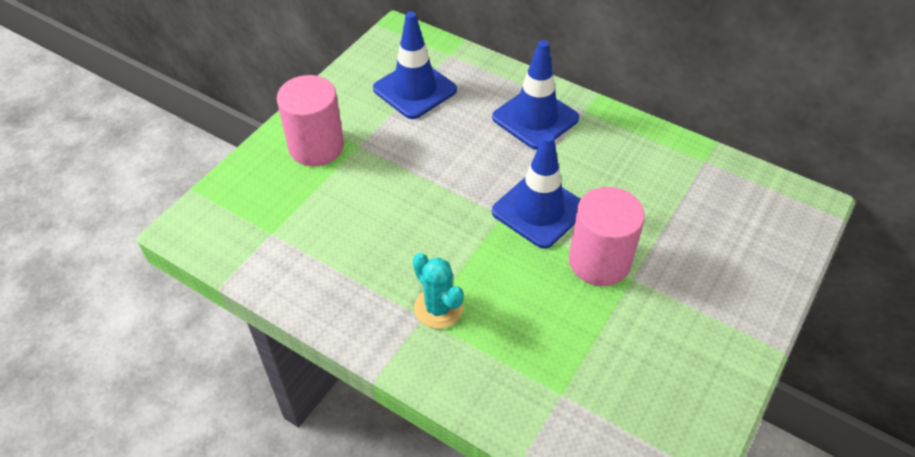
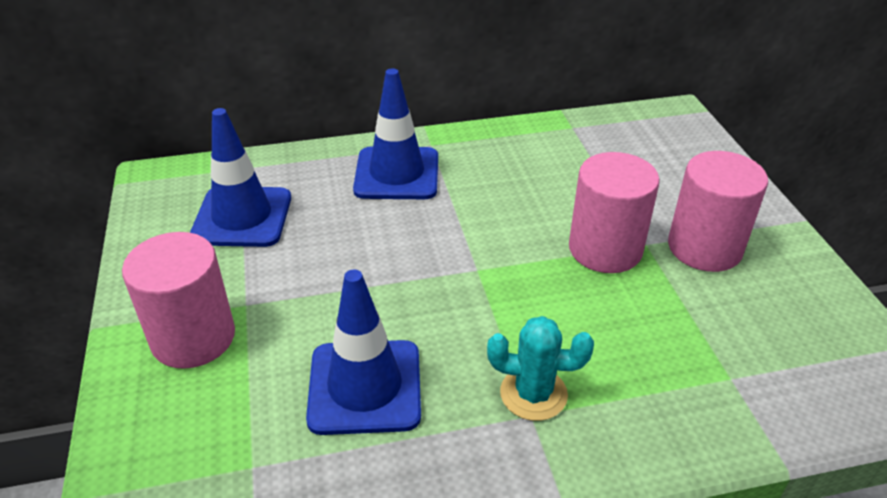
camera: 45 degrees left, 10 degrees down
blue traffic cone [492,133,581,249] -> blue traffic cone moved to [306,269,421,435]
none -> pink cylinder [668,151,768,272]

